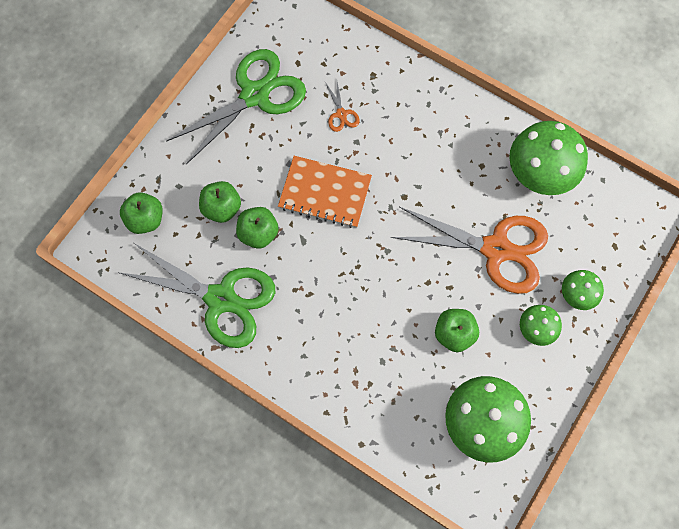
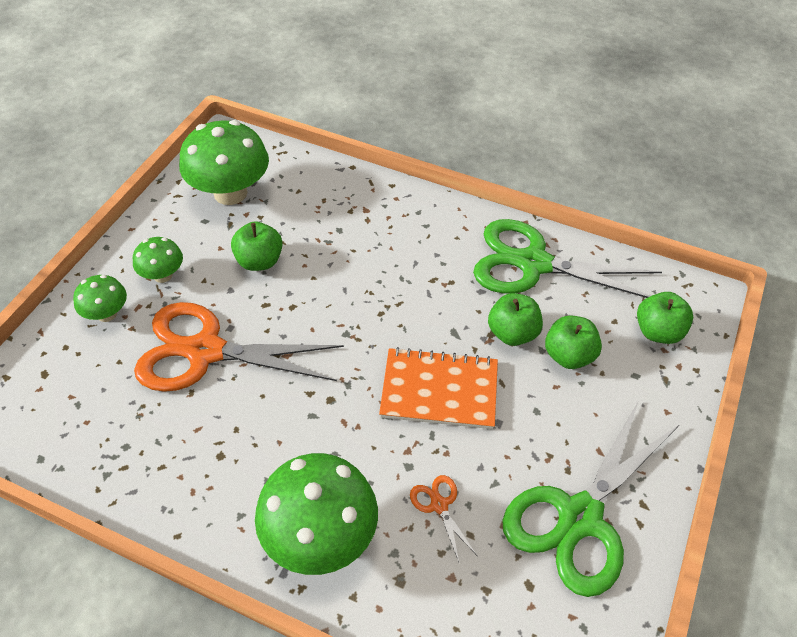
camera: 170 degrees right, 20 degrees down
green mushroom [509,121,588,195] -> green mushroom moved to [255,453,378,575]

